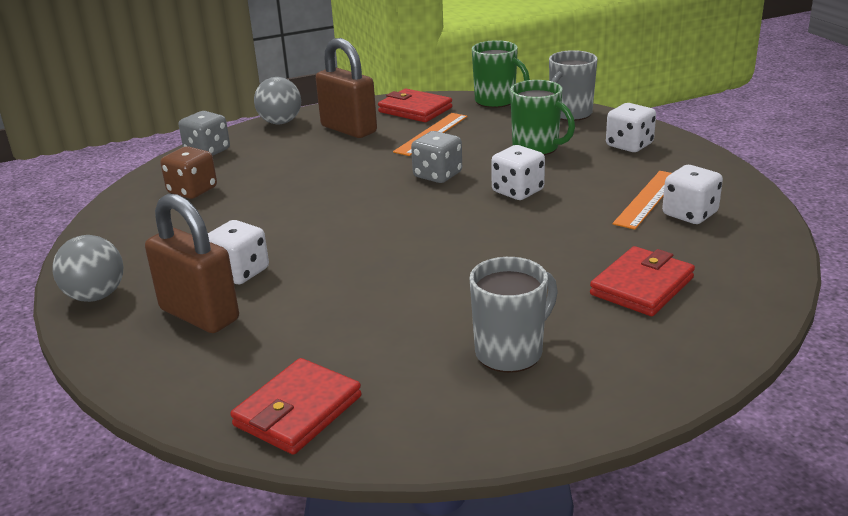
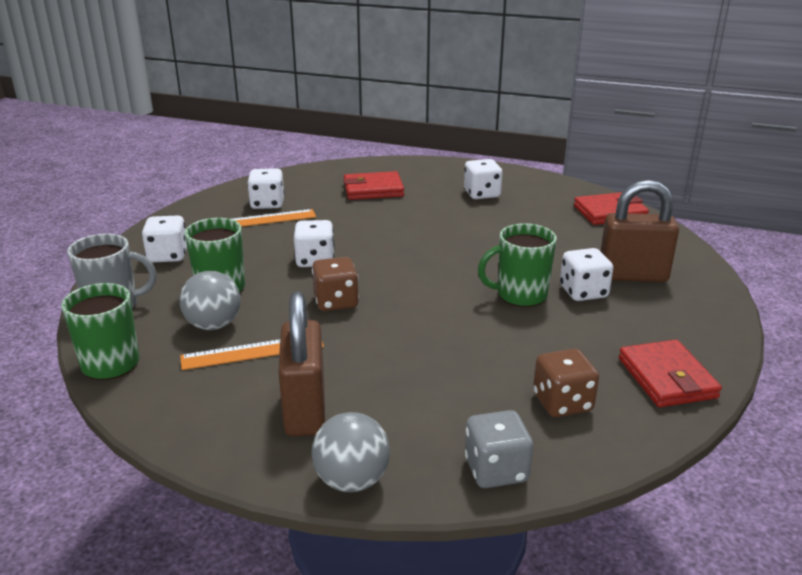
camera: 140 degrees left, 0 degrees up
grey ball [52,235,123,302] -> grey ball moved to [180,271,241,330]
brown padlock [145,194,239,333] -> brown padlock turned 75 degrees counterclockwise [601,180,679,282]
red wallet [378,88,452,122] -> red wallet moved to [619,339,722,407]
grey dice [411,131,462,183] -> brown dice [312,257,359,311]
grey mug [470,257,558,373] -> white dice [464,159,503,199]
none -> green mug [478,223,557,307]

